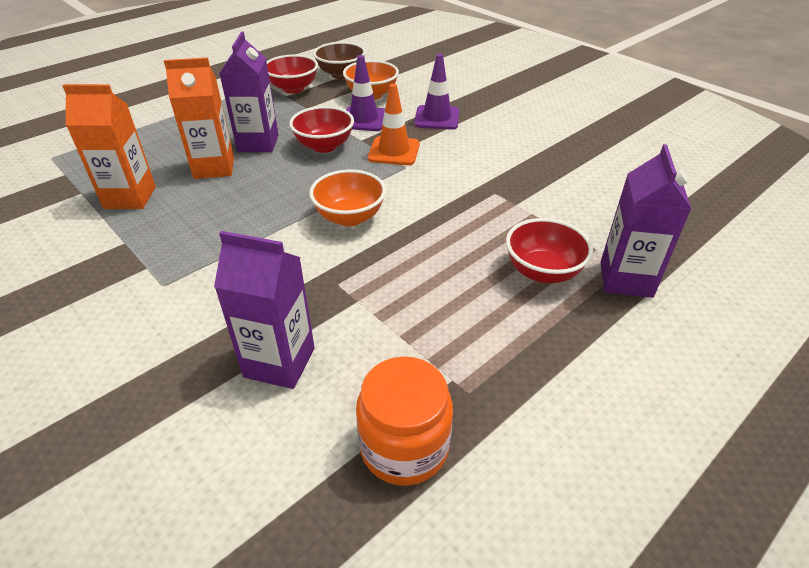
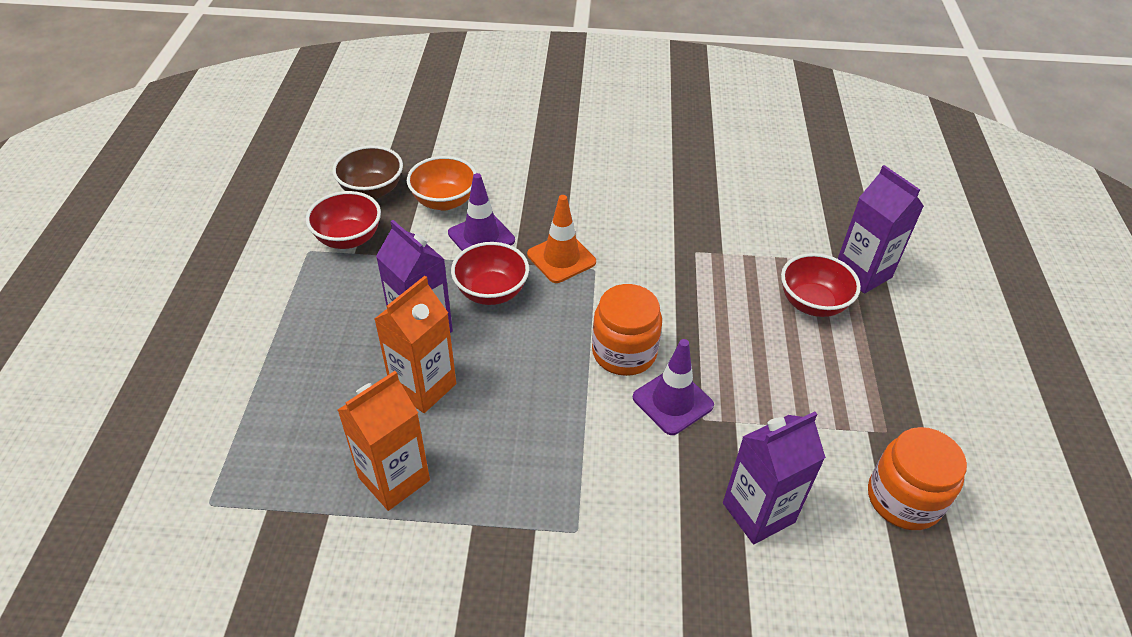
camera: 45 degrees left, 5 degrees up
orange bowl [309,169,386,226] -> orange jar [592,284,662,376]
purple traffic cone [414,54,459,130] -> purple traffic cone moved to [633,339,714,435]

